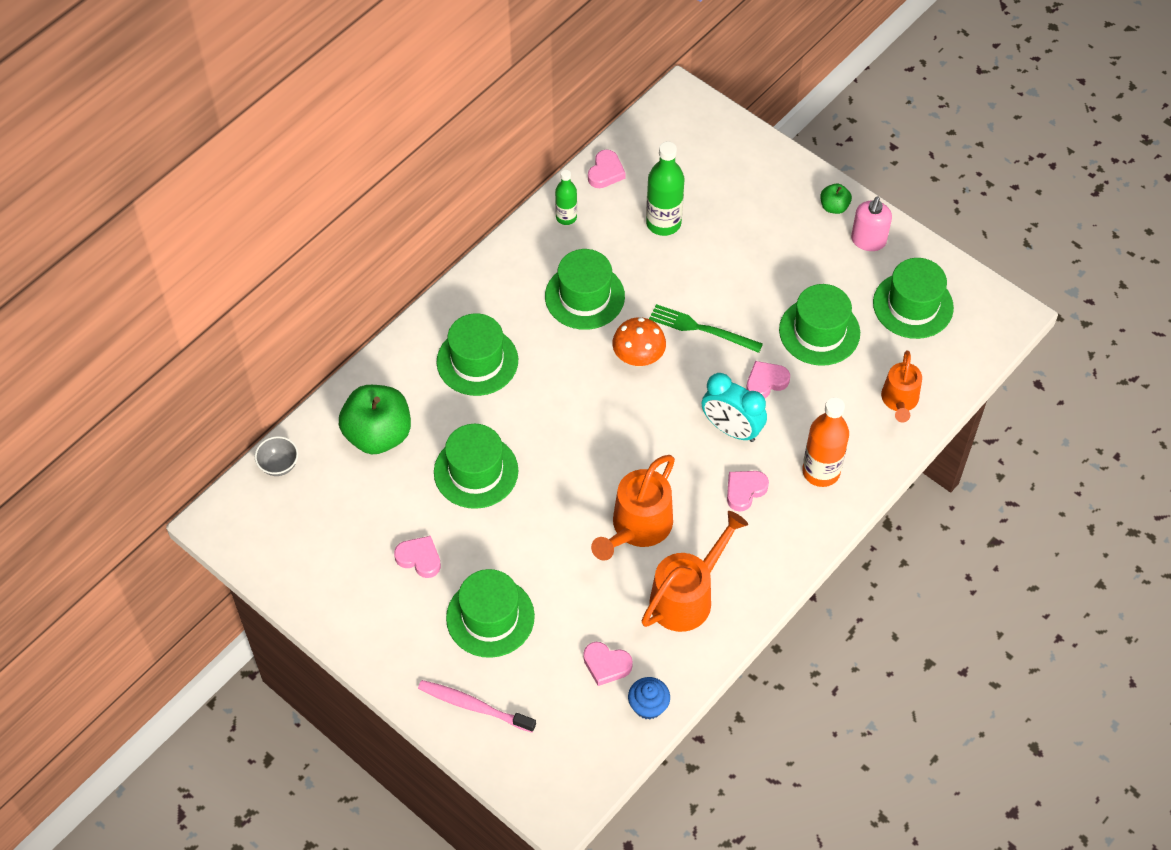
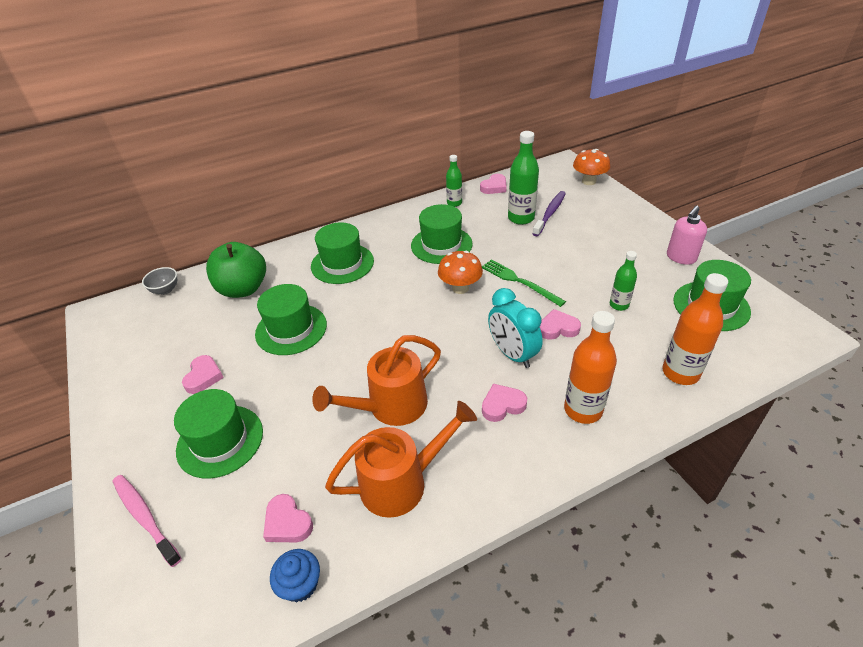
camera: 25 degrees right, 15 degrees down
pink heart [394,536,441,578] -> pink heart turned 45 degrees clockwise [182,355,224,394]
green hat [779,284,860,366] -> green bottle [610,251,637,311]
green apple [820,184,852,214] -> none
orange watering can [881,350,922,423] -> orange bottle [662,273,728,385]
none -> purple toothbrush [532,191,566,236]
none -> orange mushroom [573,149,610,185]

